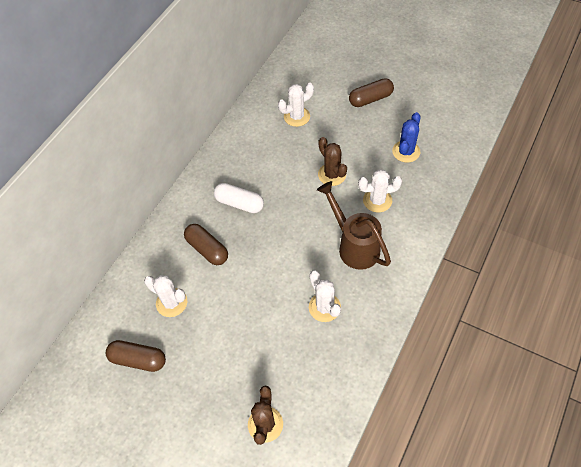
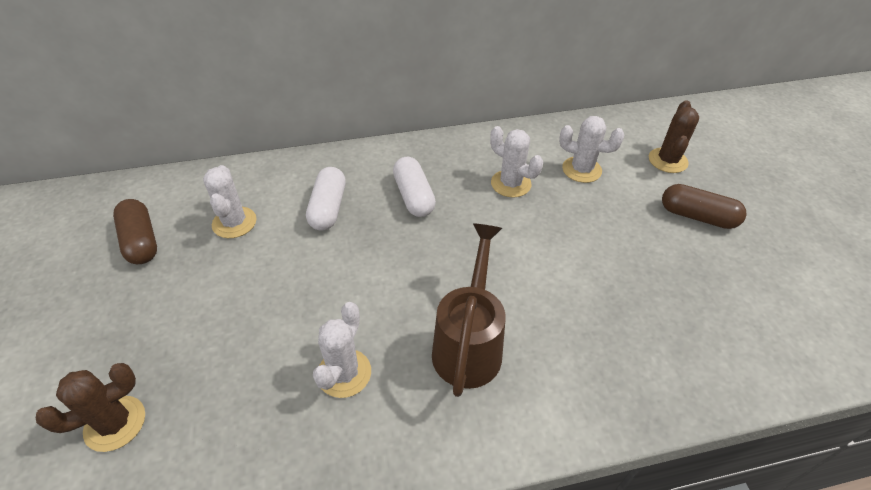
camera: 45 degrees right, 10 degrees down
brown capsule [184,224,228,265] -> white capsule [306,167,346,231]
brown cactus [318,137,347,186] -> brown cactus moved to [649,100,699,173]
white cactus [358,169,402,213] -> white cactus moved to [490,126,543,197]
blue cactus [392,112,421,163] -> none

